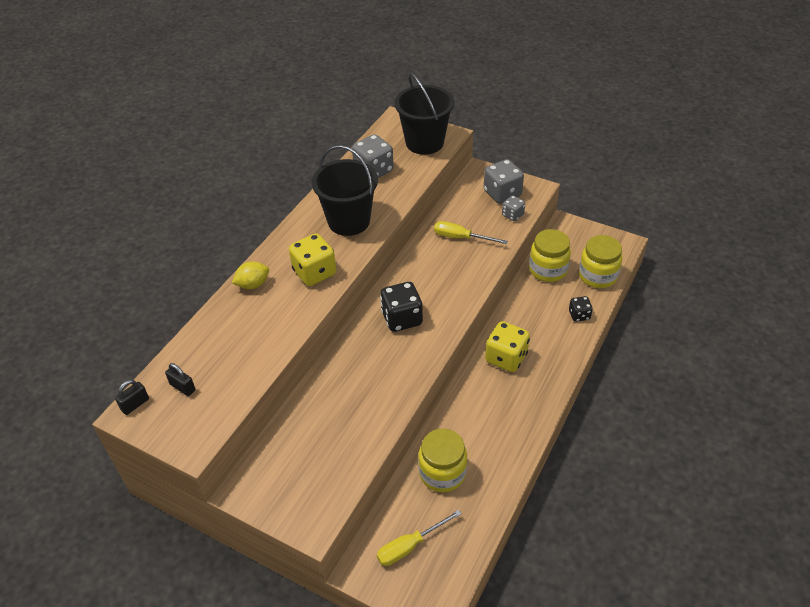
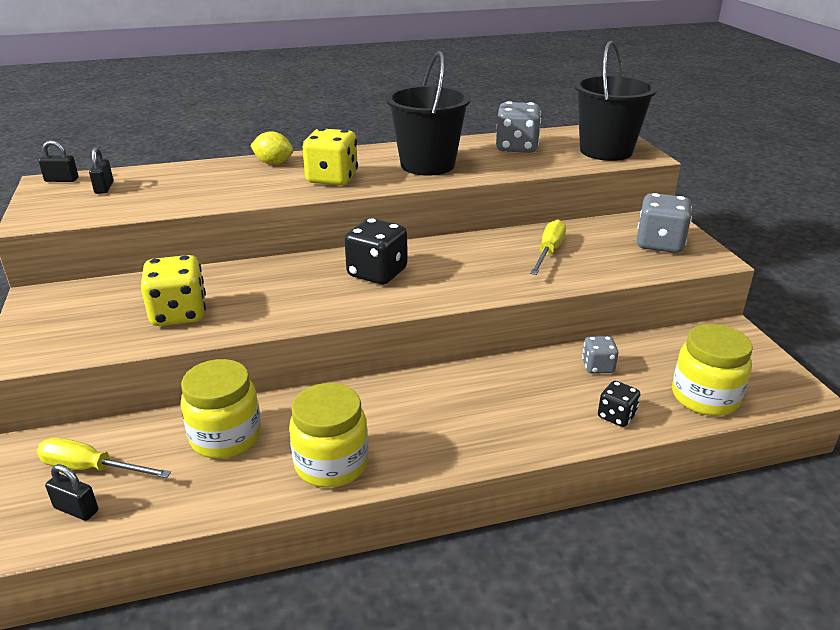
camera: 45 degrees right, 15 degrees down
yellow screwdriver [434,221,508,244] -> yellow screwdriver turned 45 degrees clockwise [530,220,566,275]
yellow dice [485,321,530,372] -> yellow dice moved to [141,255,206,326]
grey dice [502,195,525,221] -> grey dice moved to [582,336,618,374]
yellow jar [529,229,571,282] -> yellow jar moved to [289,383,369,488]
none -> black padlock [45,464,98,521]

